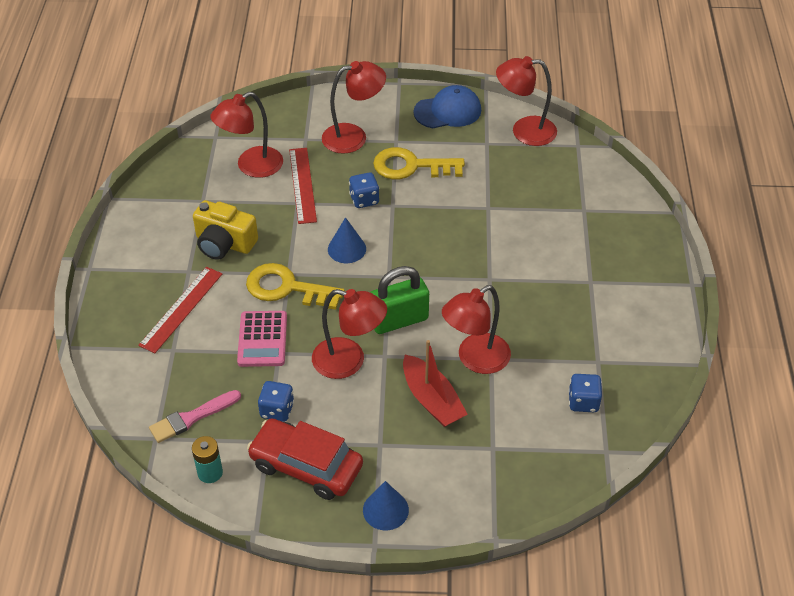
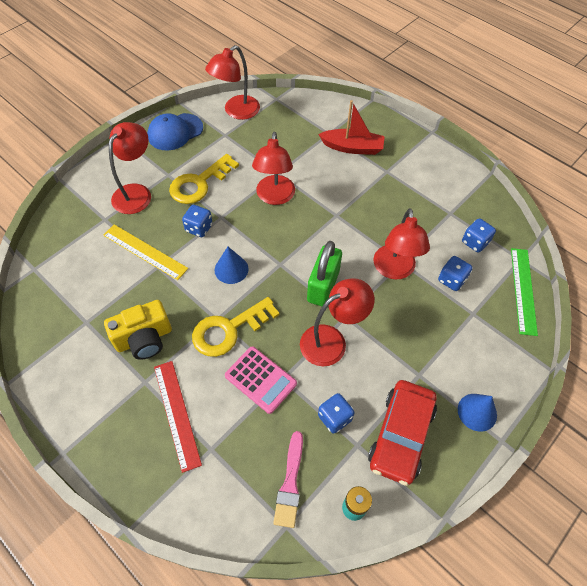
camera: 50 degrees left, 10 degrees up
red lamp [210,92,283,178] -> red lamp moved to [252,132,295,205]
red car [247,418,363,500] -> red car turned 45 degrees counterclockwise [368,380,437,486]
red ruler [289,148,317,224] -> yellow ruler [103,224,188,280]
red boat [403,340,468,427] -> red boat moved to [318,100,385,155]
blue cap [413,85,481,128] -> blue cap turned 150 degrees counterclockwise [147,113,203,151]
none -> blue dice [438,256,472,291]
none -> green ruler [511,248,538,336]

